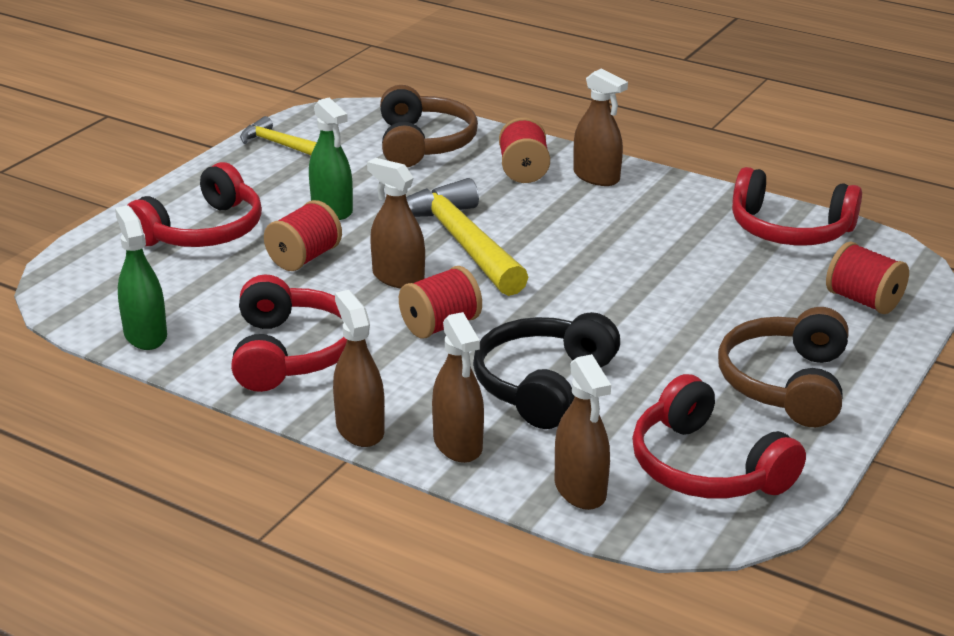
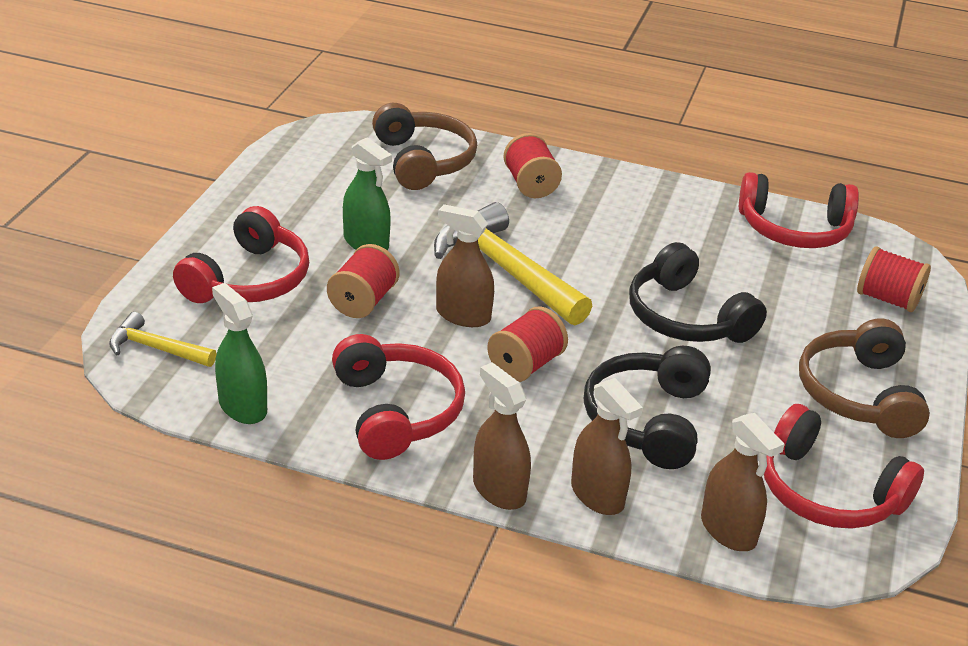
camera: 15 degrees left, 5 degrees up
yellow hammer [240,116,317,155] -> yellow hammer moved to [109,312,217,367]
brown spray bottle [573,69,628,186] -> none
none -> black headphones [629,242,767,343]

